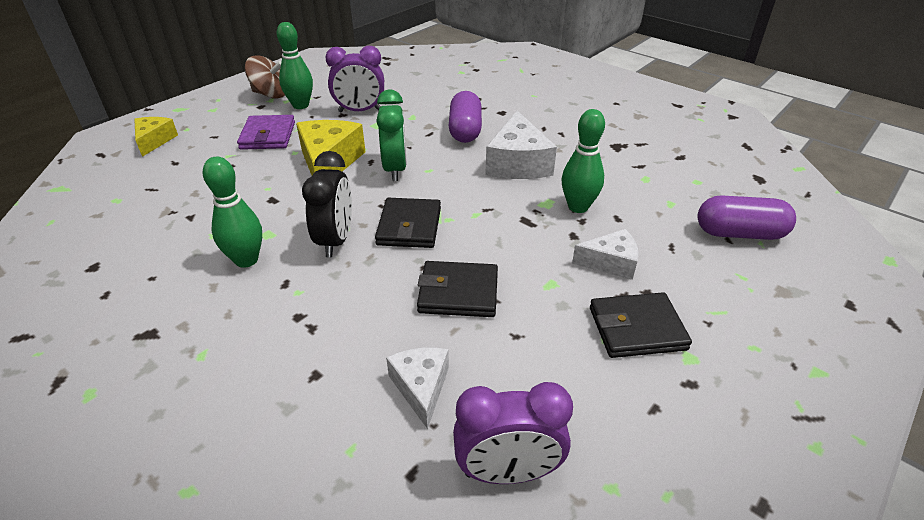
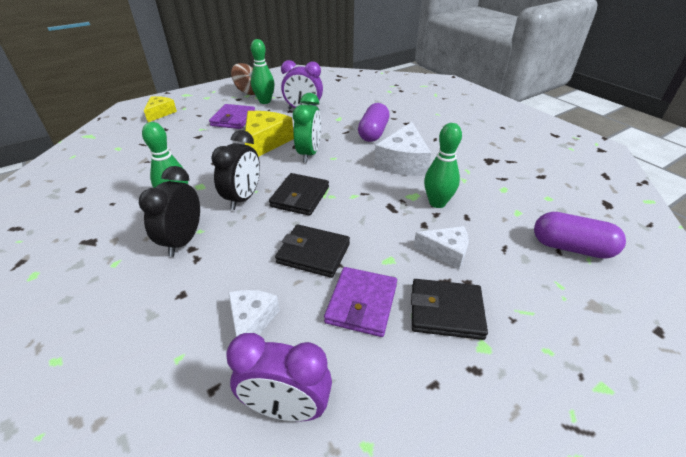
camera: 15 degrees right, 0 degrees up
none -> black clock [139,166,200,257]
none -> purple wallet [324,267,397,337]

